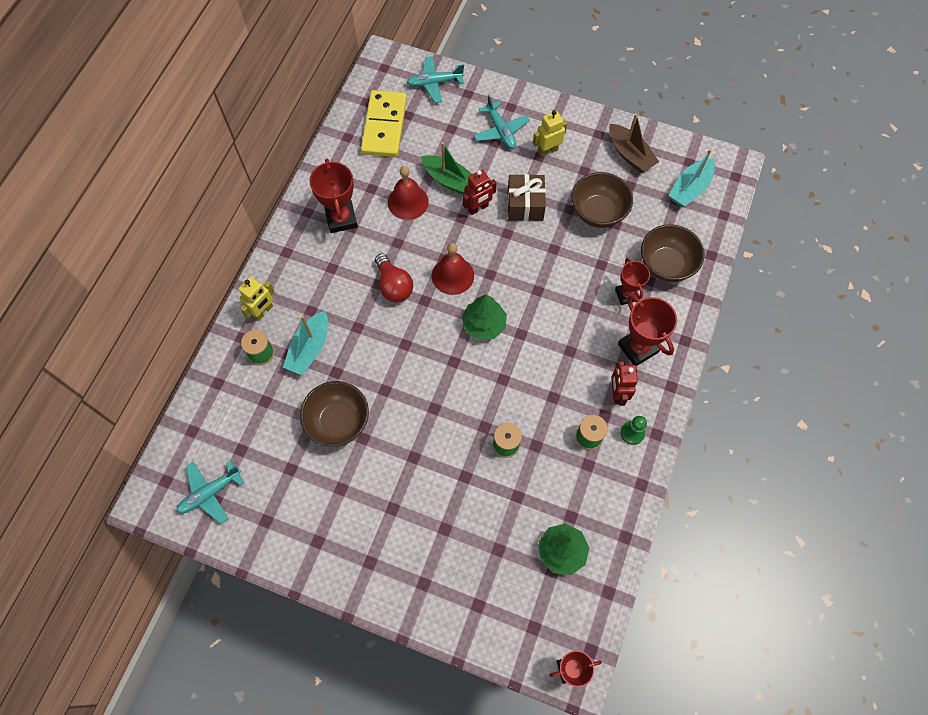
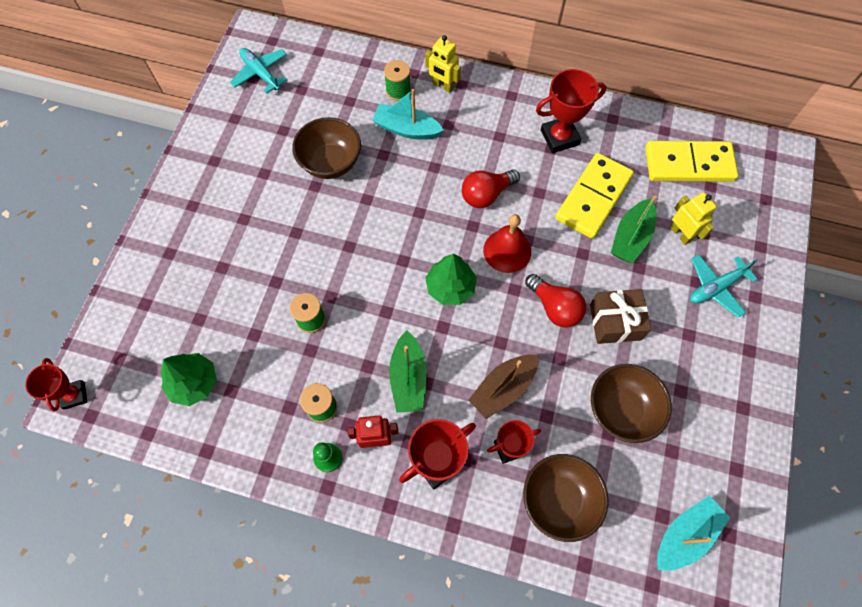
camera: 85 degrees right, 0 degrees up
red bell [388,166,429,220] -> yellow domino [555,153,634,239]
turquoise plane [406,56,464,103] -> none
red robot [463,170,496,215] -> none
yellow robot [533,110,567,157] -> yellow robot moved to [670,192,717,245]
brown boat [609,113,659,173] -> brown boat moved to [469,354,538,419]
turquoise boat [668,149,715,207] -> turquoise boat turned 105 degrees clockwise [657,496,730,571]
none -> green boat [389,331,427,412]
none -> red light bulb [525,274,586,328]

